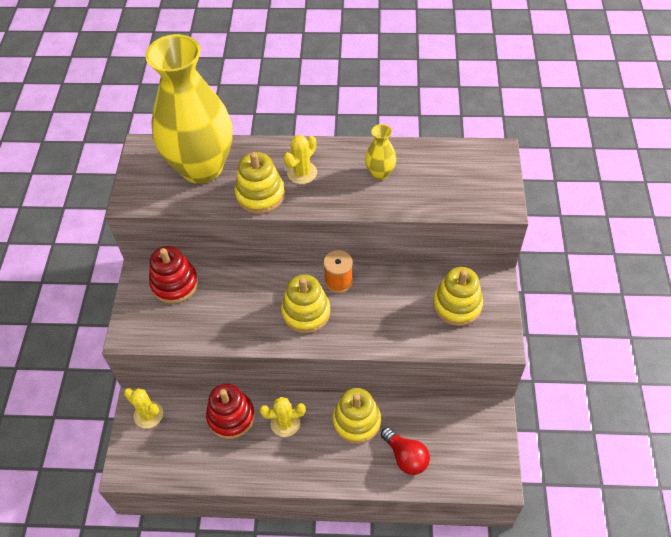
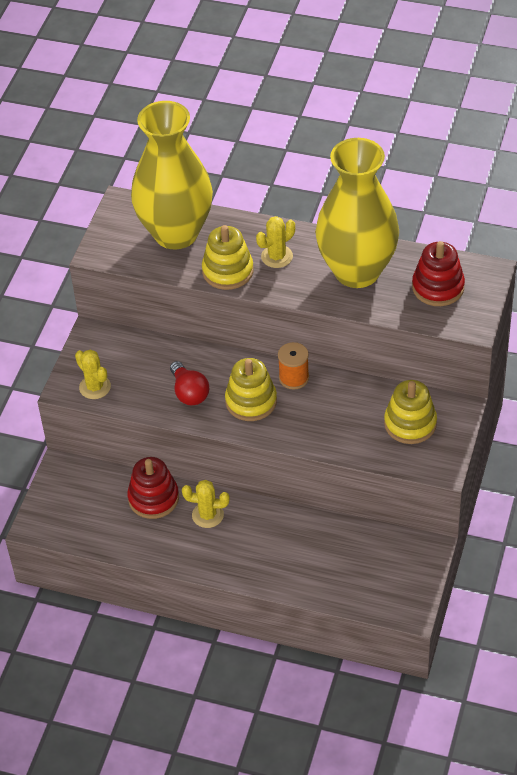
camera: 15 degrees right, 5 degrees down
yellow cactus [124,388,163,428] -> yellow cactus moved to [75,349,111,399]
red stacking toy [149,246,198,304] -> red stacking toy moved to [412,241,465,306]
yellow stacking toy [333,388,381,444] -> none
yellow vase [365,124,397,180] -> yellow vase [315,138,399,288], size x2.47
red light bulb [381,427,430,475] -> red light bulb moved to [170,361,209,405]

